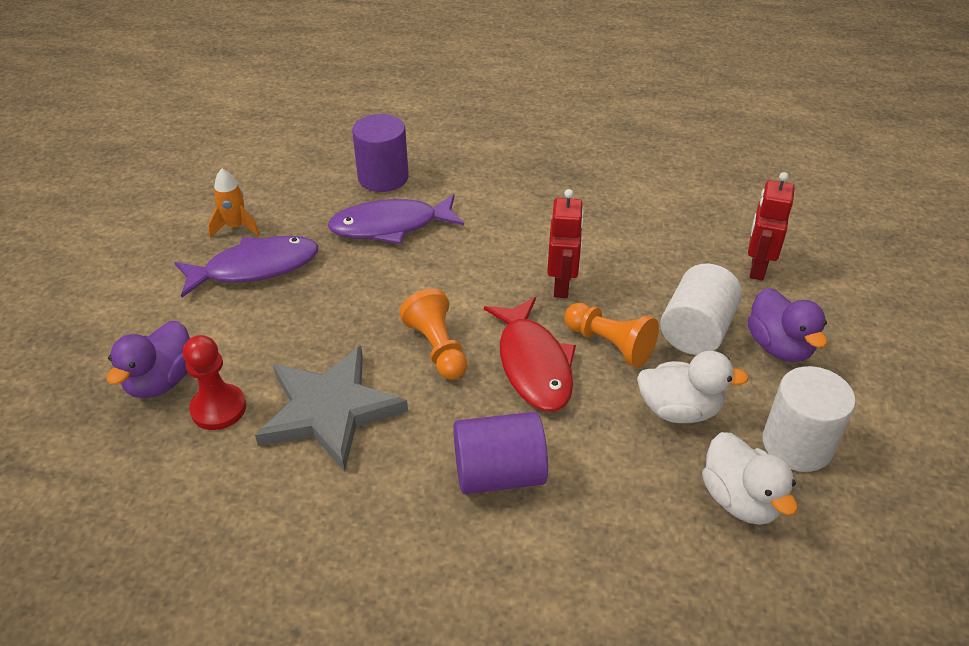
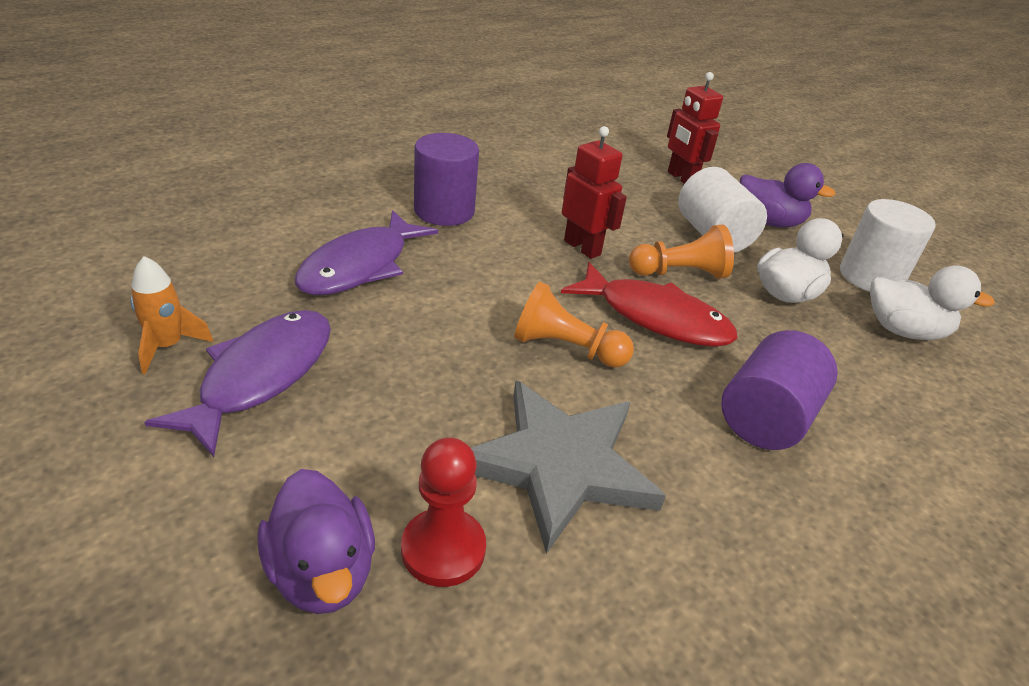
camera: 50 degrees left, 5 degrees down
purple cylinder [352,114,409,192] -> purple cylinder moved to [414,133,479,226]

